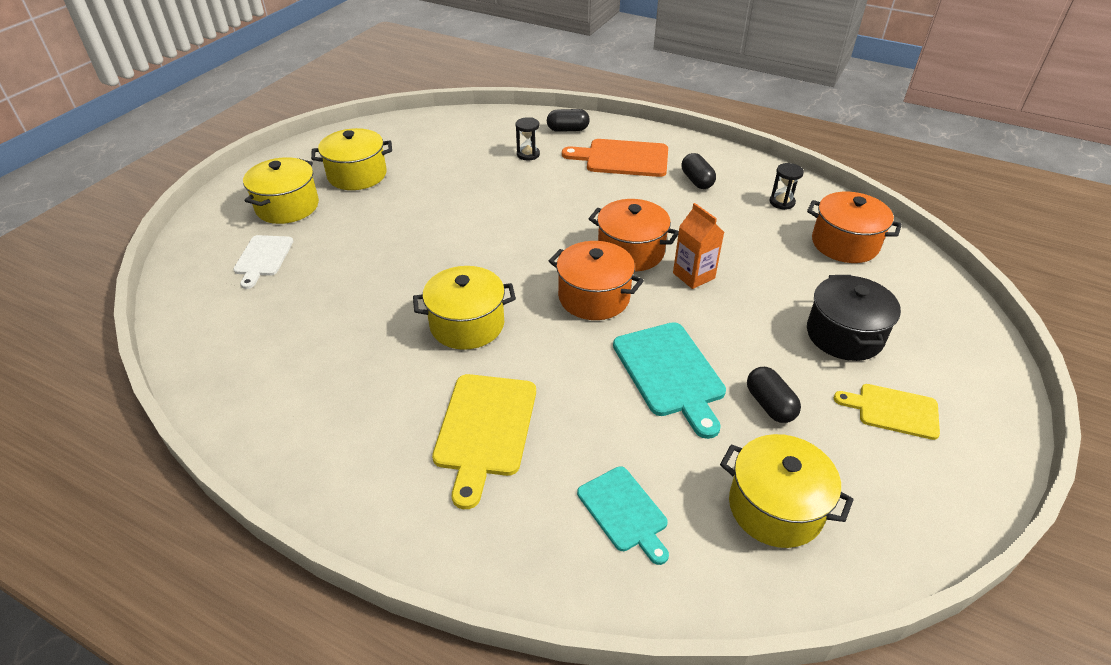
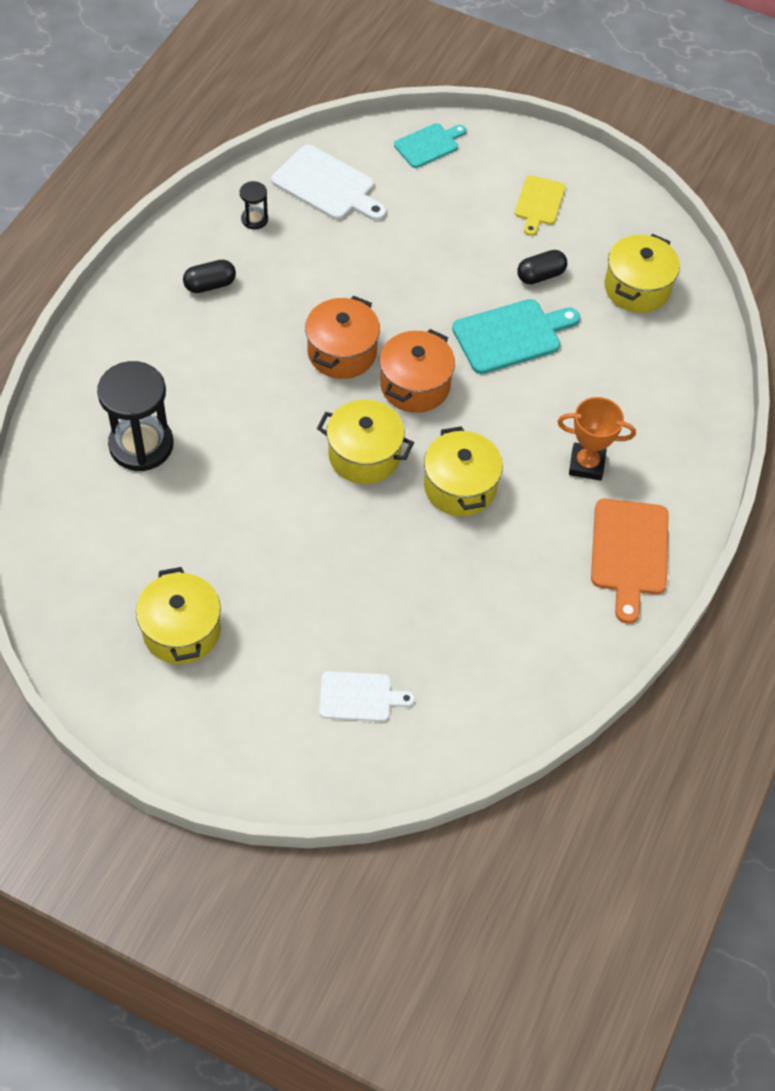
camera: 95 degrees left, 15 degrees up
yellow pot [243,157,319,224] -> yellow pot moved to [317,400,414,484]
yellow cutting board [432,374,536,509] -> orange trophy [557,397,636,481]
black hourglass [516,117,540,160] -> black hourglass [97,361,174,471], size x2.17
black capsule [547,109,590,132] -> none
orange cutting board [562,139,668,177] -> orange cutting board moved to [591,499,669,624]
turquoise cutting board [577,466,669,565] -> turquoise cutting board moved to [394,123,466,168]
orange carton [673,203,724,289] -> none
orange pot [807,192,902,263] -> white cutting board [271,145,386,221]
black pot [807,275,901,361] -> none

